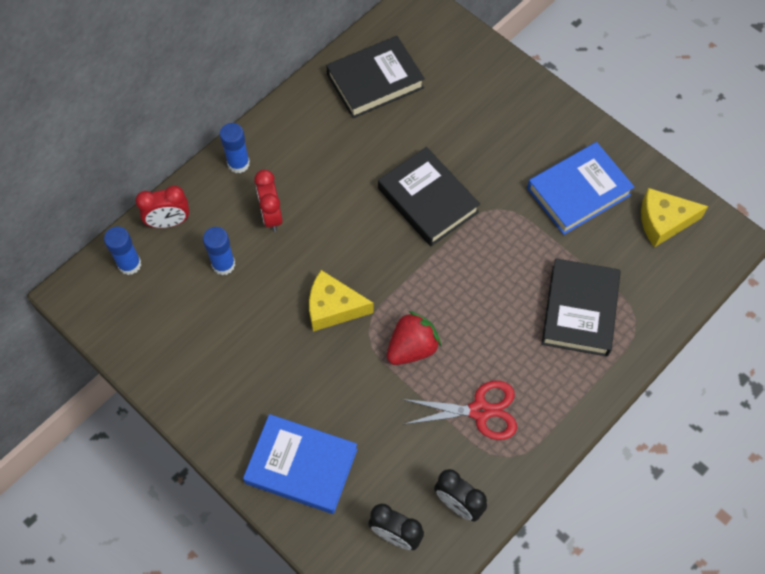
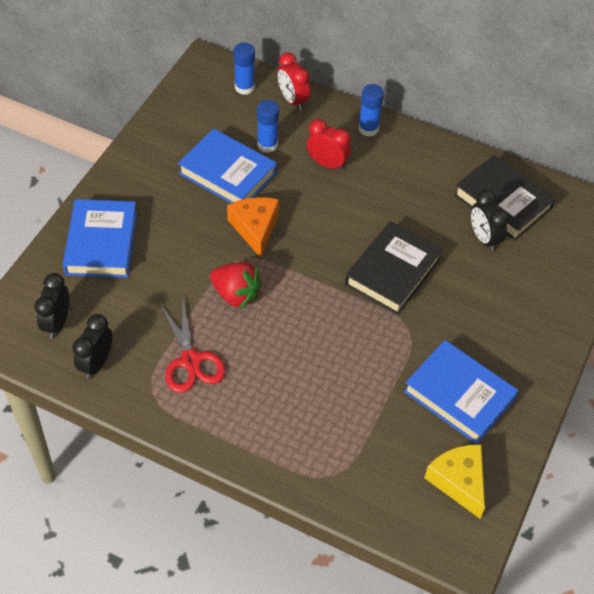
camera: 70 degrees right, 10 degrees down
red clock [254,170,283,232] -> red clock turned 60 degrees clockwise [307,119,351,171]
yellow cheese [309,270,374,331] -> orange cheese [227,197,279,258]
black book [542,258,621,357] -> none
none -> blue book [178,128,277,203]
none -> black clock [471,190,509,252]

